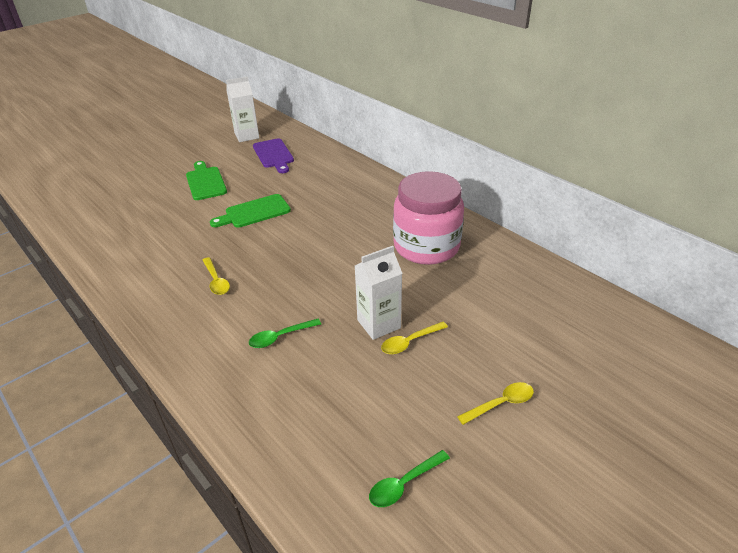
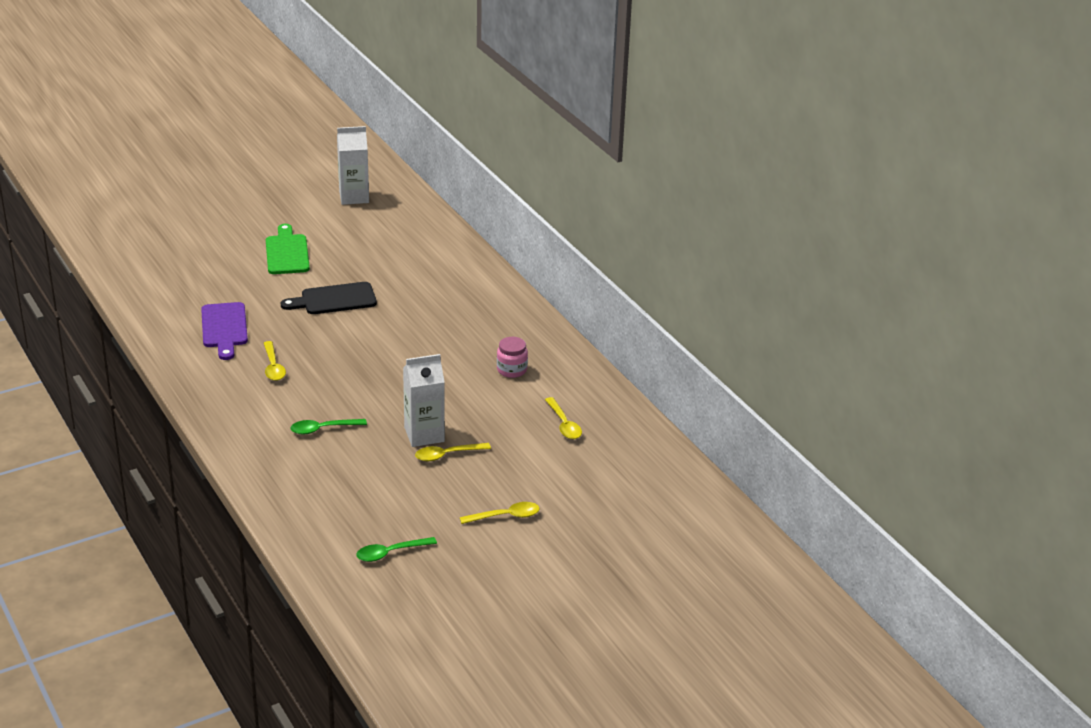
camera: 10 degrees right, 5 degrees down
green cutting board [210,194,291,228] -> black cutting board [281,282,377,314]
purple cutting board [253,139,294,173] -> purple cutting board moved to [201,302,248,360]
pink jar [393,171,464,265] -> pink jar [497,337,528,378], size x0.40
none -> yellow spoon [545,397,582,439]

